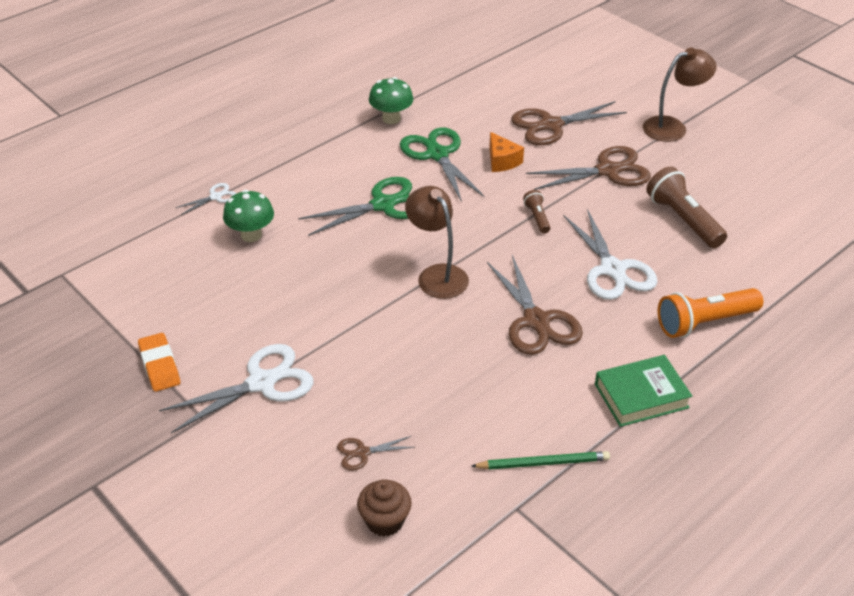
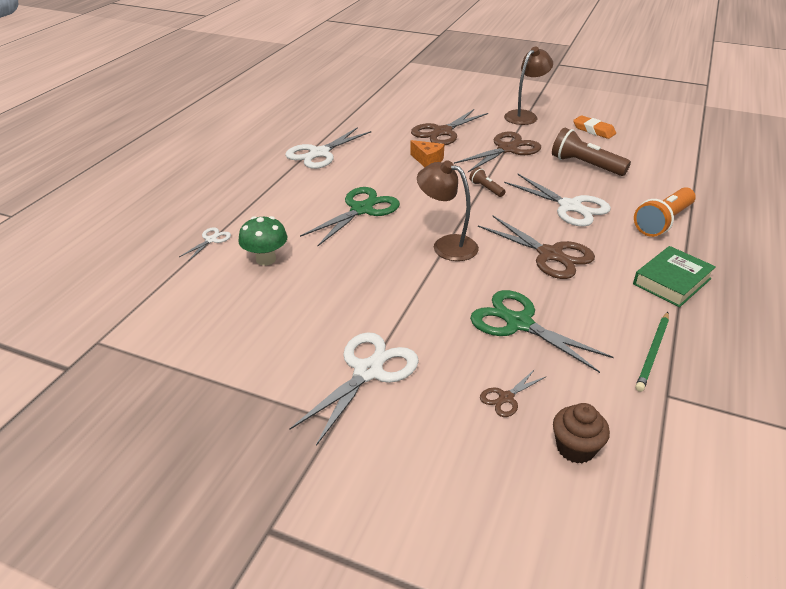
camera: 25 degrees left, 5 degrees down
orange eraser [138,333,180,392] -> orange eraser moved to [573,115,616,139]
green mushroom [369,77,413,124] -> white scissors [285,127,371,169]
green scissors [400,127,485,202] -> green scissors moved to [470,290,614,373]
green pencil [471,451,610,470] -> green pencil turned 150 degrees clockwise [635,312,669,392]

